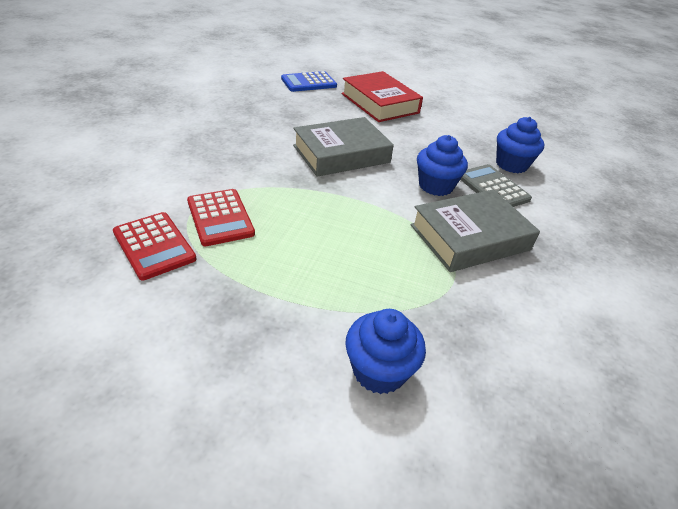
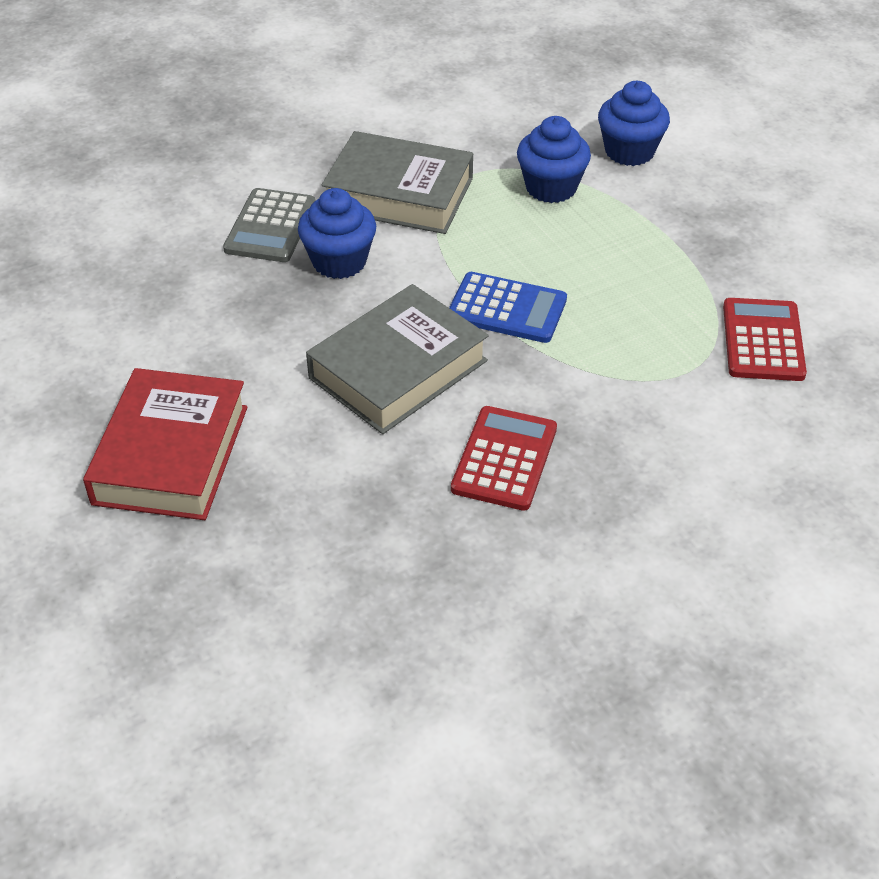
camera: 135 degrees left, 5 degrees up
red calculator [187,189,255,246] -> red calculator moved to [451,406,557,511]
blue calculator [281,71,337,92] -> blue calculator moved to [449,272,567,343]
grey book [293,117,394,177] -> grey book turned 60 degrees counterclockwise [306,284,489,434]
blue cupcake [496,117,544,173] -> blue cupcake moved to [517,116,591,203]

